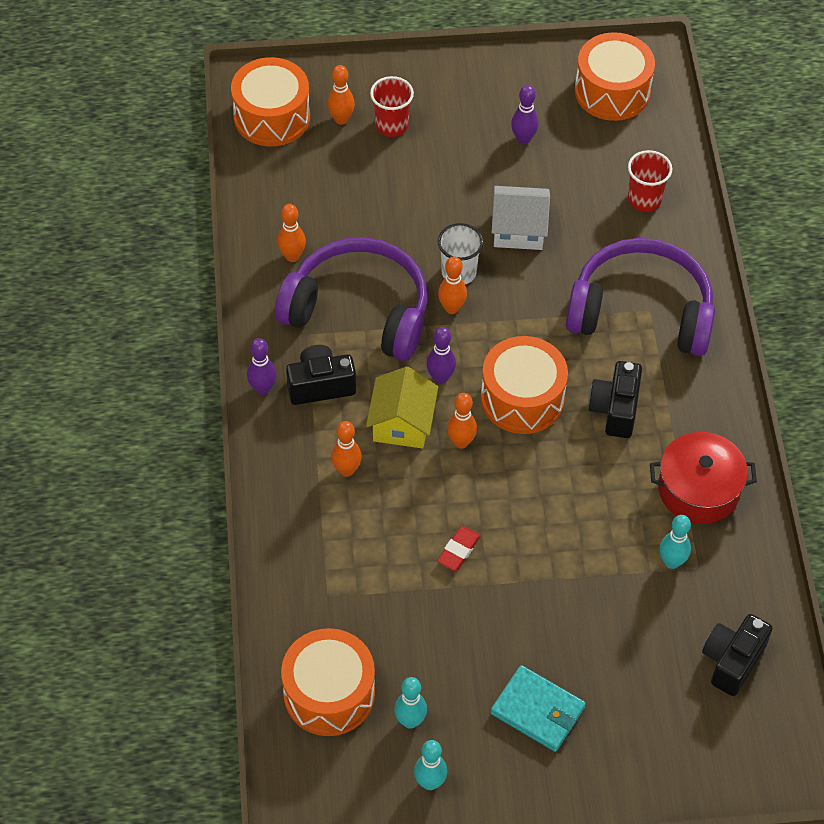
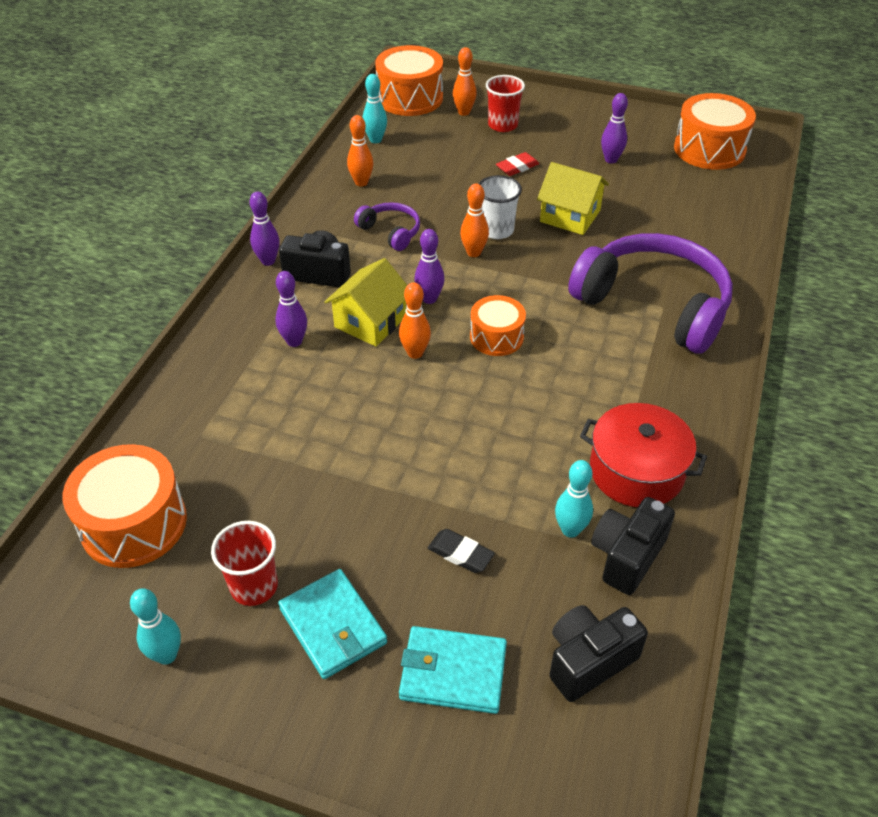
camera: 25 degrees right, 10 degrees down
purple headphones [275,237,428,361] -> purple headphones [354,202,420,251], size x0.45
orange bowling pin [331,421,362,477] -> purple bowling pin [275,271,307,347]
turquoise bowling pin [394,677,427,729] -> turquoise bowling pin moved to [362,74,387,143]
red eraser [437,526,481,571] -> red eraser moved to [496,152,539,176]
orange drum [481,336,568,434] -> orange drum [470,295,526,356], size x0.62
white house [491,186,550,250] -> yellow house [537,162,609,235]
black camera [588,361,642,438] -> black camera moved to [591,497,675,595]
red cup [628,150,672,212] -> red cup moved to [211,521,278,606]
none -> turquoise wallet [399,626,507,714]
none -> black eraser [428,529,495,573]

